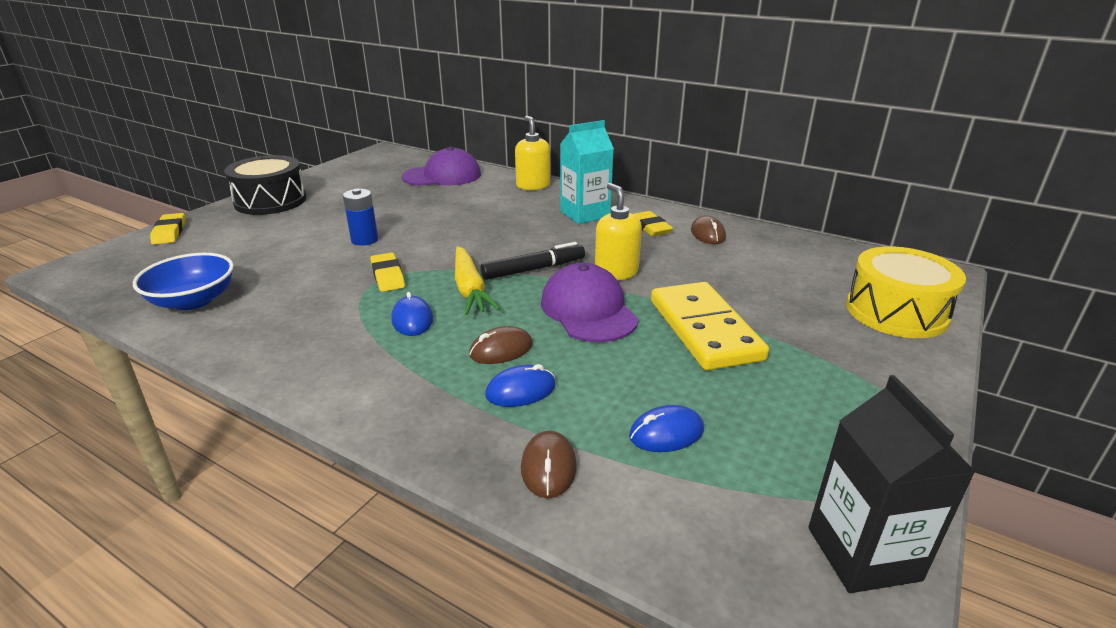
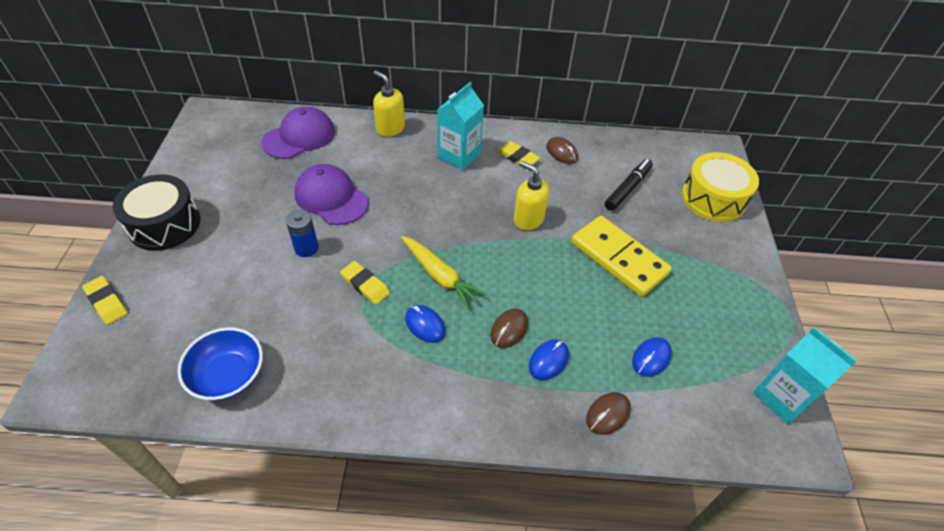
camera: 30 degrees left, 20 degrees up
black marker [481,242,585,280] -> black marker moved to [605,159,653,211]
brown mouse [521,431,577,498] -> brown mouse turned 75 degrees clockwise [586,392,631,435]
purple cap [541,263,639,342] -> purple cap moved to [295,164,369,225]
black carton [808,375,976,593] -> turquoise carton [753,327,857,424]

